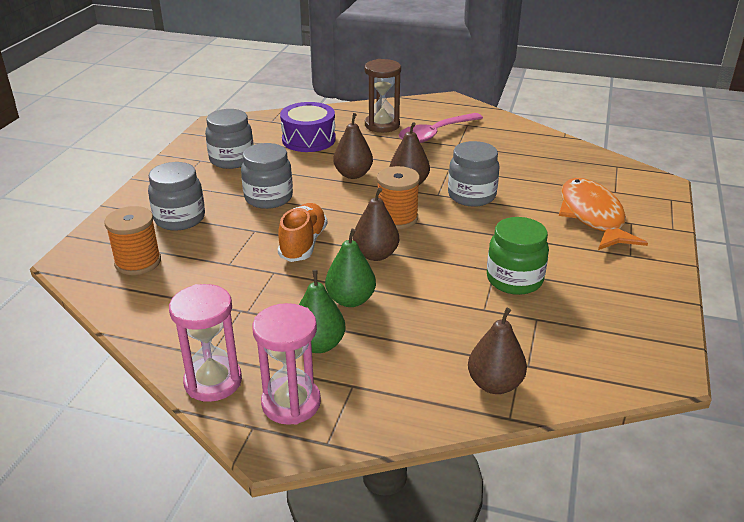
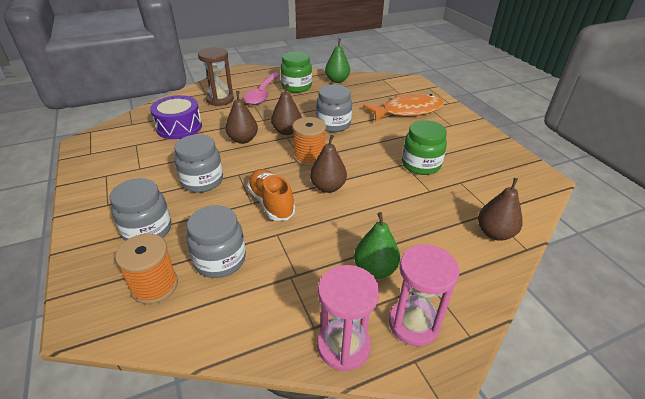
camera: 40 degrees left, 5 degrees up
grey jar [205,109,254,169] -> grey jar moved to [187,205,246,278]
green pear [325,229,376,307] -> green pear moved to [325,39,350,83]
orange fish [559,178,648,250] -> orange fish turned 120 degrees clockwise [363,94,444,121]
none -> green jar [281,51,312,93]

